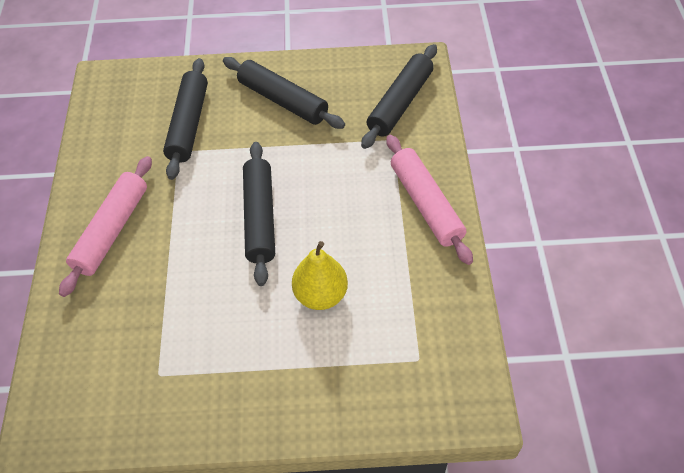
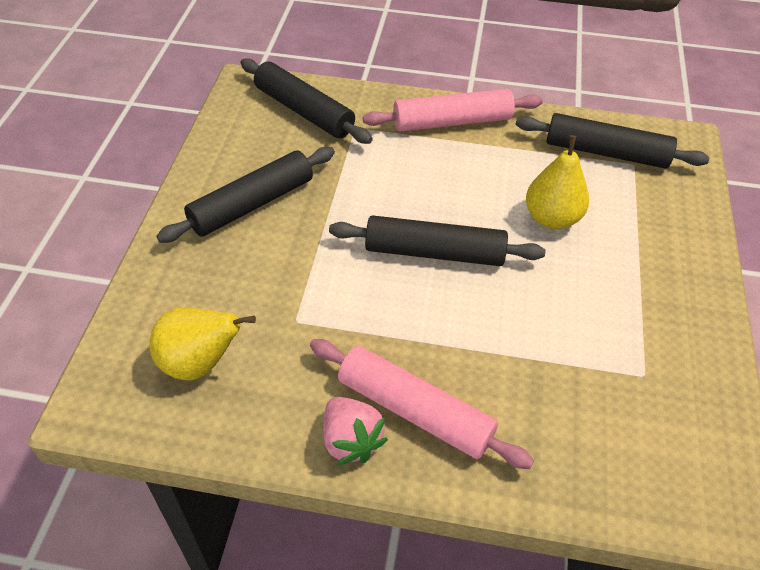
camera: 80 degrees left, 5 degrees down
black rolling pin [163,58,208,180] -> black rolling pin moved to [516,113,709,169]
none -> yellow pear [149,307,256,380]
none -> pink strawberry [323,397,388,465]

